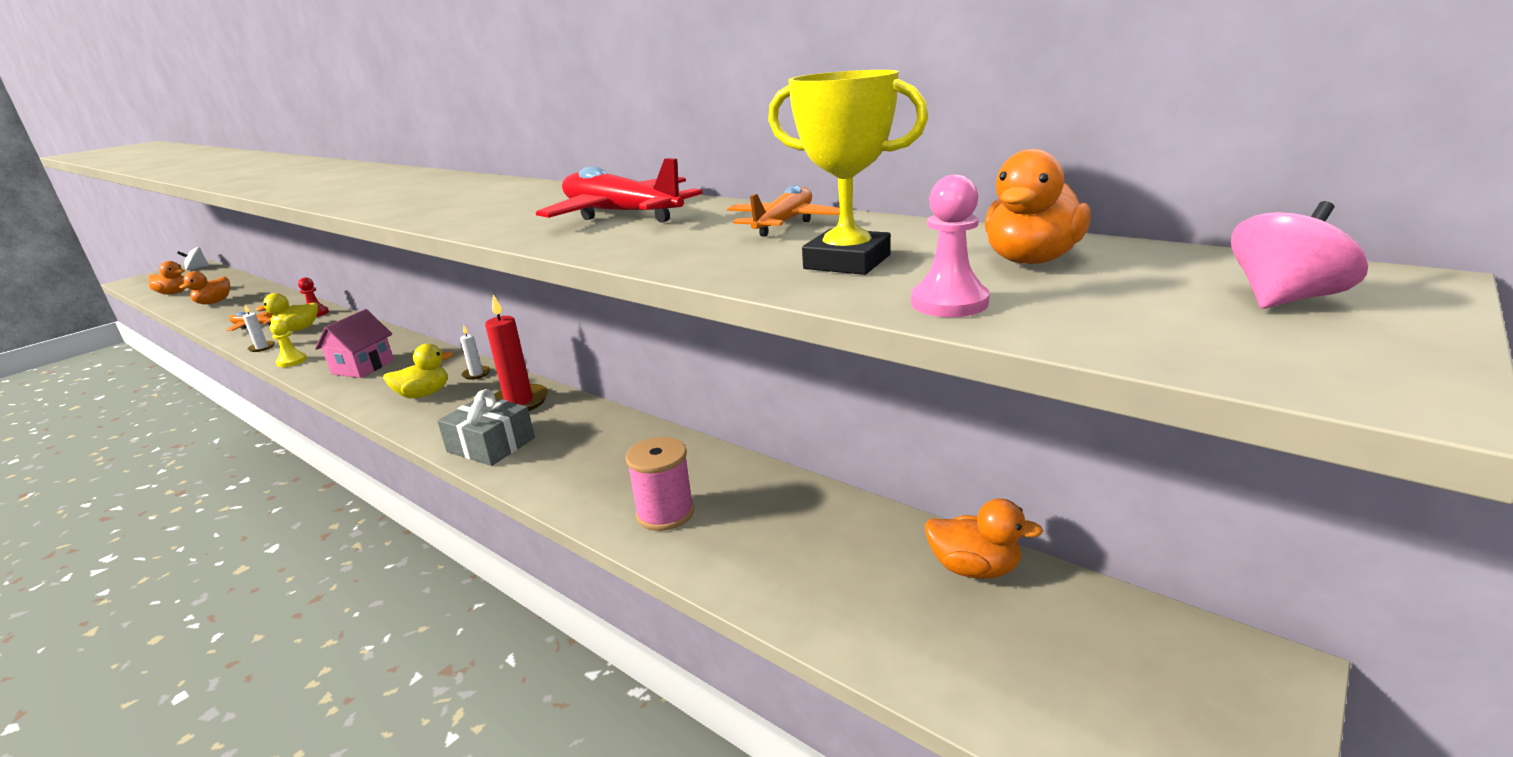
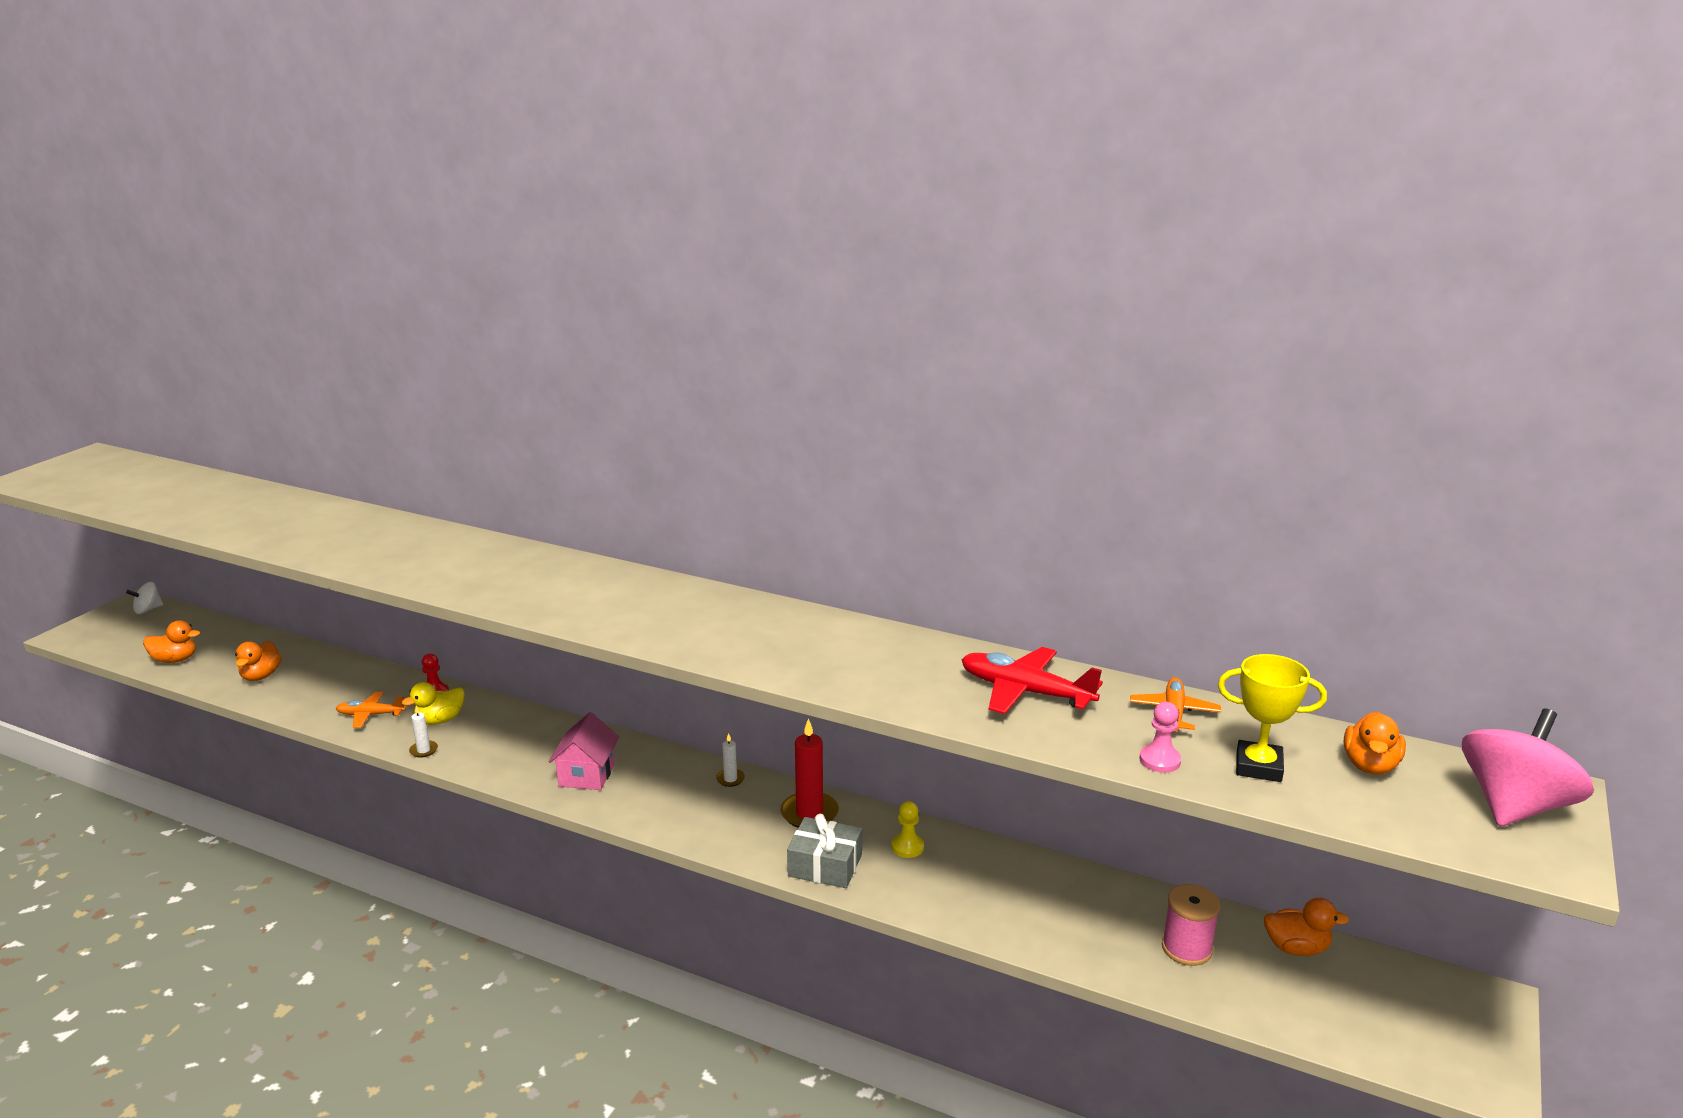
camera: 15 degrees left, 0 degrees up
yellow pawn [270,320,307,367] -> yellow pawn moved to [891,801,924,858]
yellow duck [383,344,453,399] -> none
pink spool [626,437,694,531] -> pink spool moved to [1162,884,1220,966]
pink pawn [911,175,990,317] -> pink pawn moved to [1139,702,1181,773]
pink spinning top [1231,201,1368,309] -> pink spinning top [1462,708,1594,826], size x1.99

